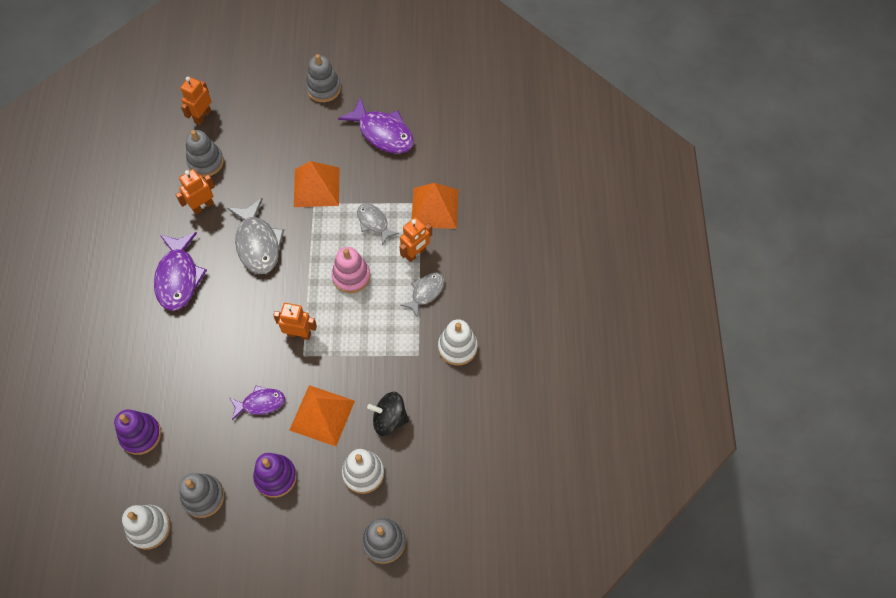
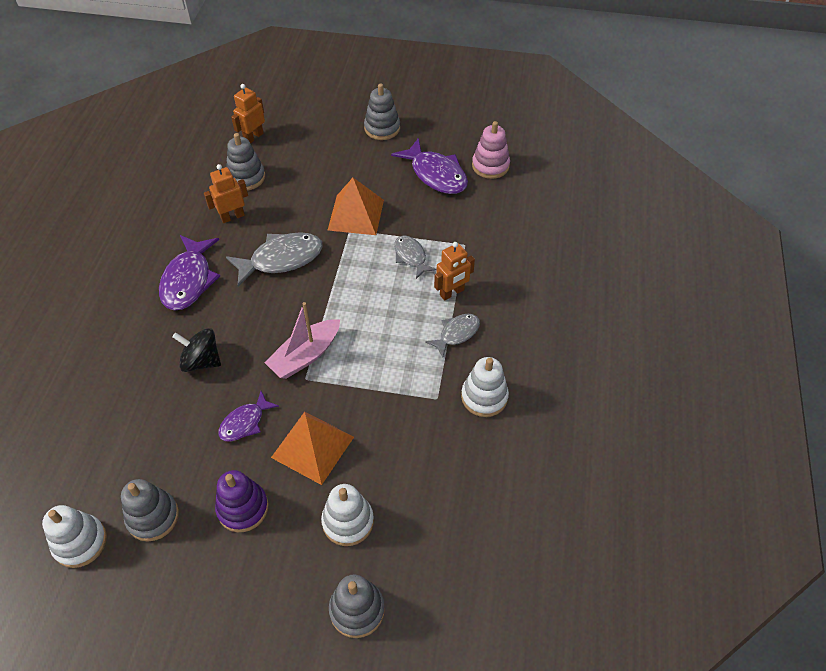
camera: 10 degrees right, 10 degrees down
purple stacking toy [114,409,161,455] -> none
grey fish [227,198,284,274] -> grey fish turned 105 degrees counterclockwise [226,232,323,287]
purple fish [230,385,285,420] -> purple fish turned 135 degrees clockwise [218,391,279,442]
orange robot [273,303,317,340] -> pink boat [264,302,340,379]
pink stacking toy [332,247,370,293] -> pink stacking toy moved to [472,121,510,179]
black spinning top [367,392,409,436] -> black spinning top moved to [172,328,221,372]
orange pyramid [411,183,458,229] -> none

